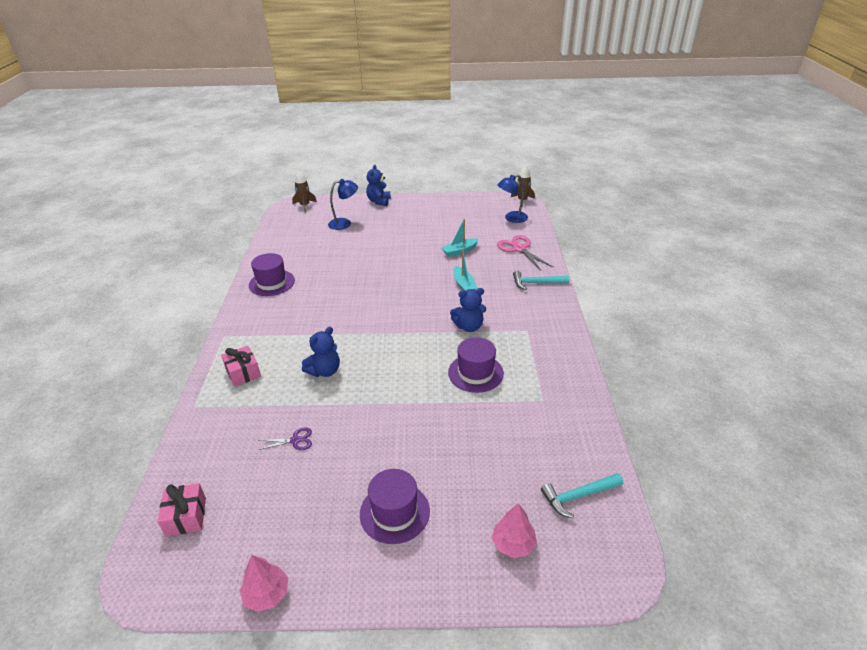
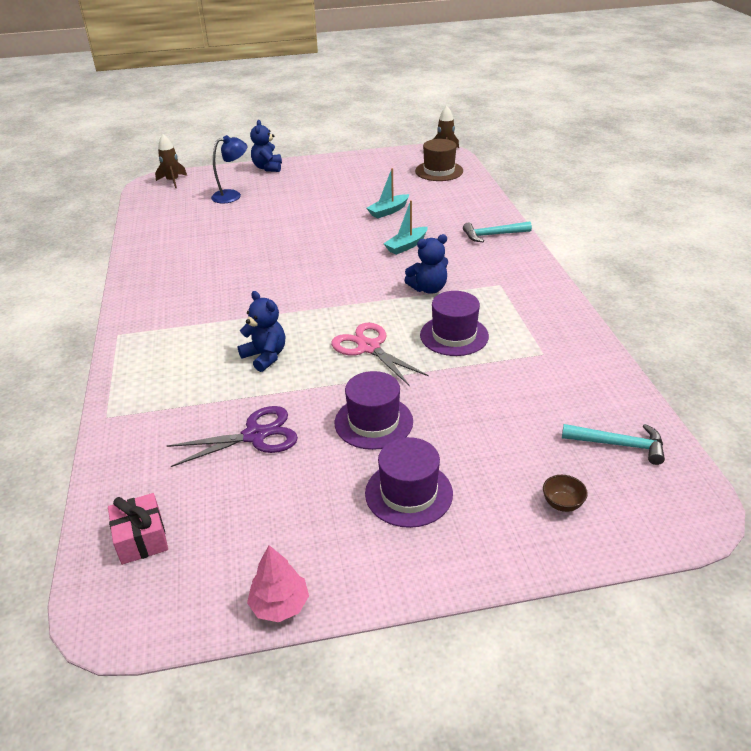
camera: 10 degrees left, 0 degrees up
pink gift [221,346,261,387] -> none
purple hat [249,253,295,296] -> purple hat moved to [335,371,413,450]
purple scissors [258,427,312,450] -> purple scissors [167,406,298,467], size x1.82
blue teddy bear [302,327,340,377] -> blue teddy bear turned 75 degrees counterclockwise [238,291,285,372]
turquoise boat [453,250,477,291] -> turquoise boat turned 75 degrees clockwise [384,200,428,255]
pink tree [492,503,537,558] -> brown bowl [543,475,588,512]
blue lamp [497,175,528,223] -> brown hat [415,139,463,181]
pink scissors [497,235,554,271] -> pink scissors moved to [331,323,429,385]
turquoise hammer [541,473,623,518] -> turquoise hammer turned 135 degrees counterclockwise [562,424,665,465]

